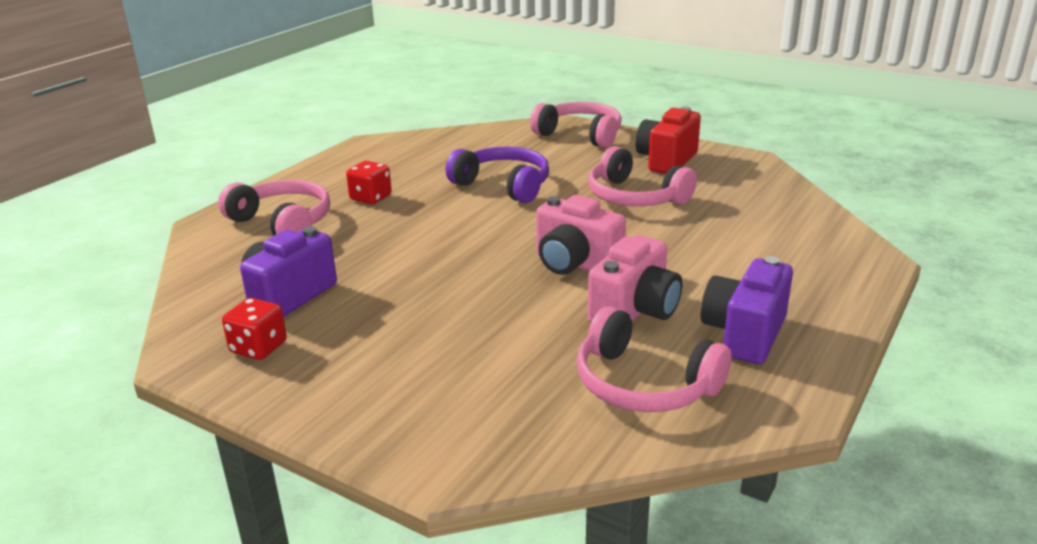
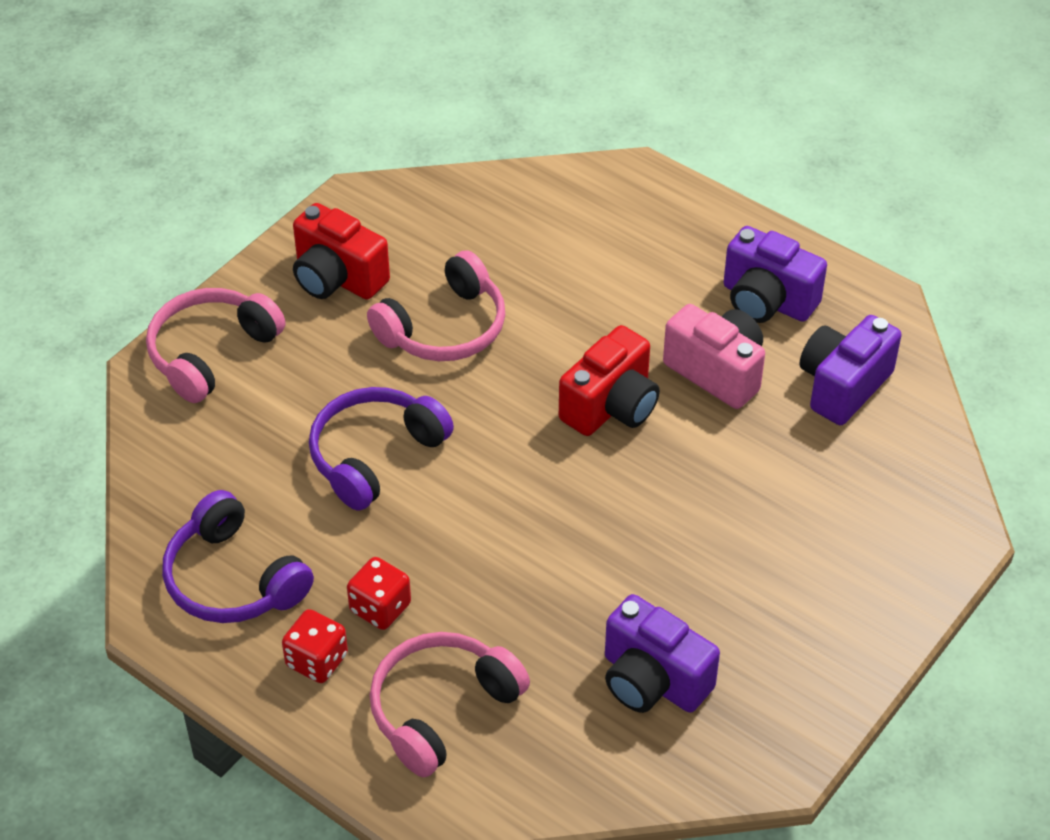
camera: 85 degrees left, 20 degrees up
red dice [222,298,287,360] -> red dice moved to [282,609,348,683]
pink camera [536,195,626,275] -> red camera [559,325,660,436]
pink headphones [576,306,732,412] -> purple camera [800,315,902,425]
none -> purple headphones [162,490,314,623]

